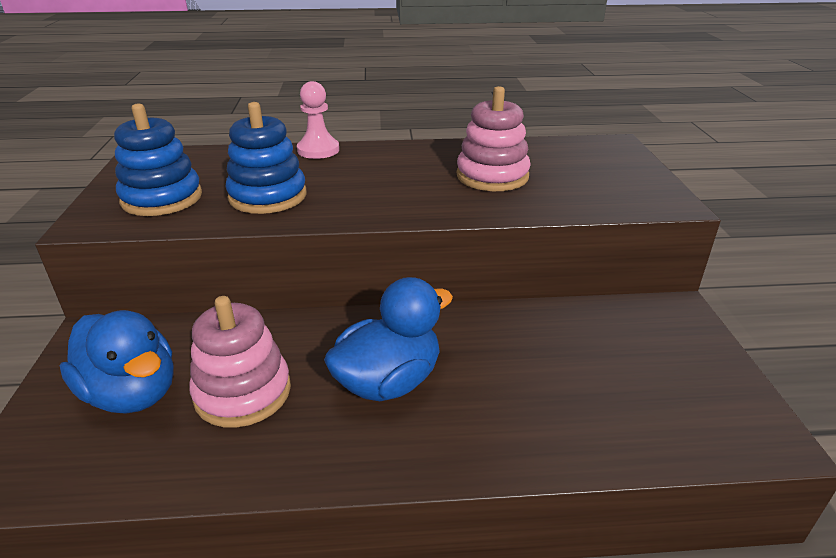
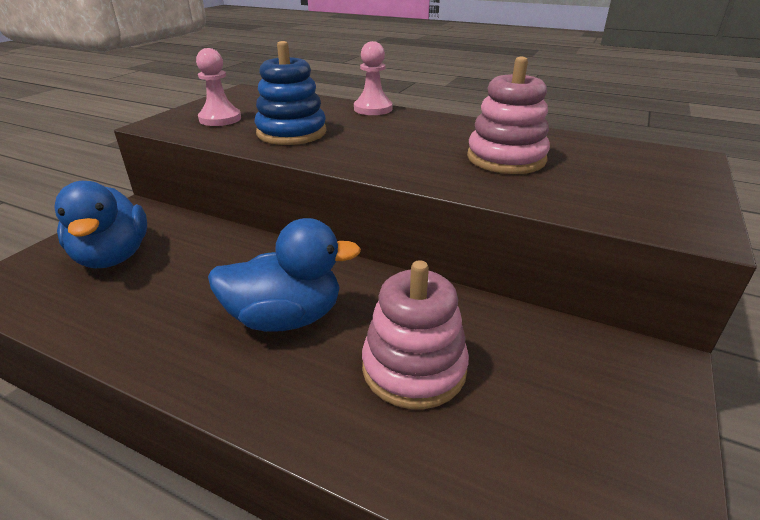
camera: 30 degrees right, 0 degrees up
blue stacking toy [114,103,202,216] -> pink pawn [196,48,241,126]
pink stacking toy [189,296,291,428] -> pink stacking toy moved to [362,260,469,409]

